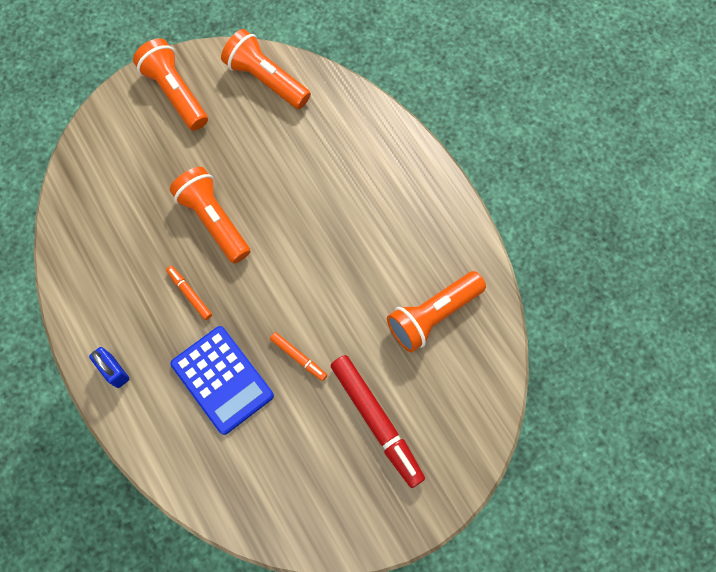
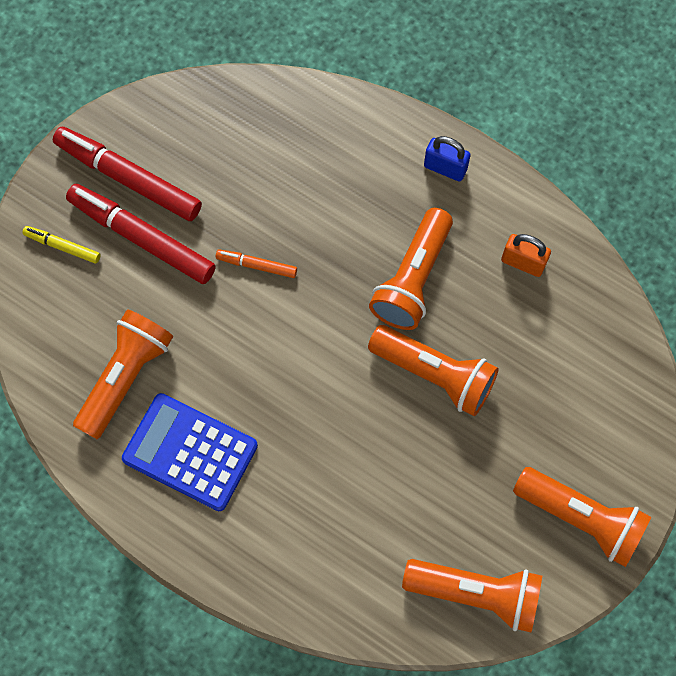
camera: 155 degrees right, 0 degrees up
orange marker [166,266,212,320] -> orange flashlight [369,208,453,330]
blue calculator [171,326,274,435] -> blue calculator moved to [122,393,258,511]
none -> yellow marker [22,226,100,264]
none -> red marker [53,127,202,221]
none -> orange padlock [501,234,551,277]

